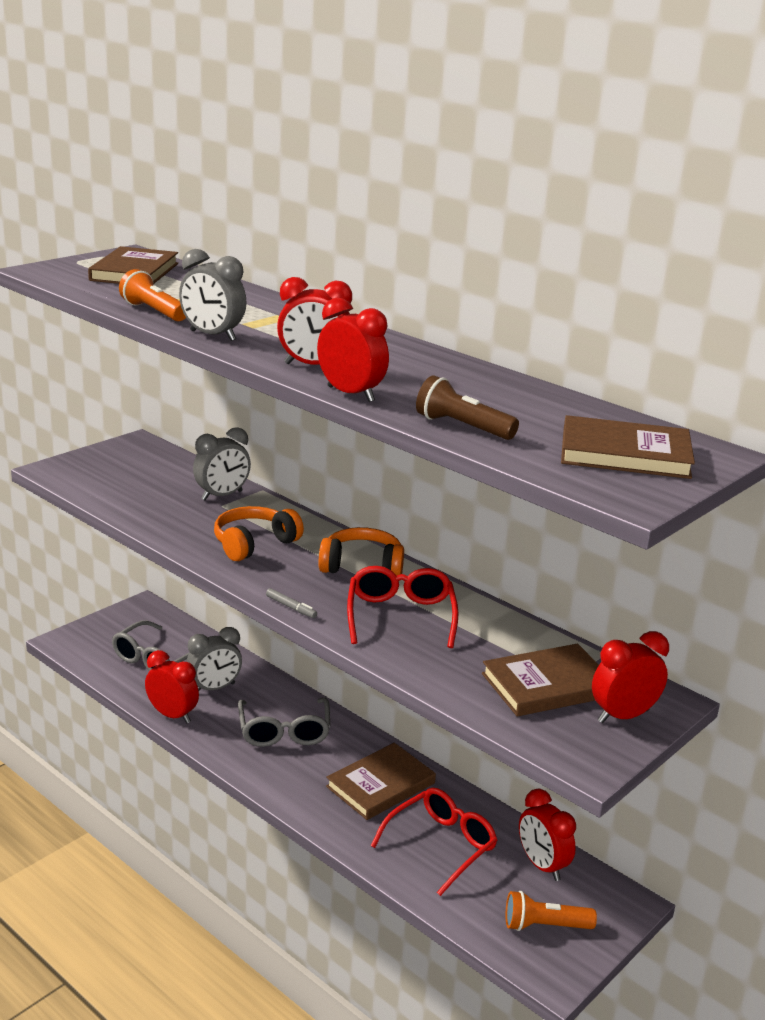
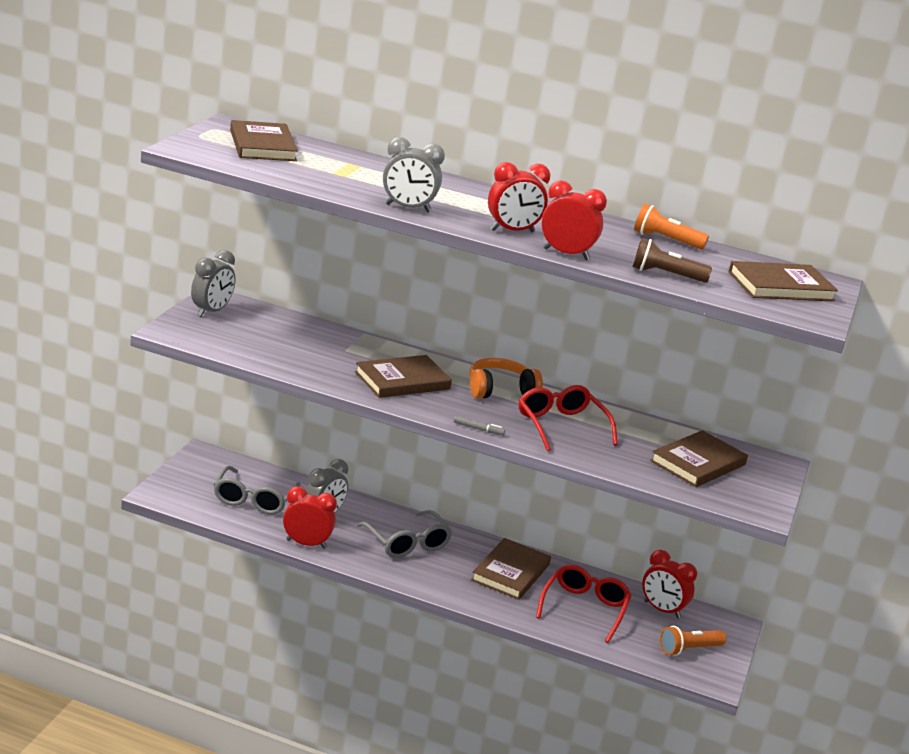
camera: 25 degrees left, 0 degrees up
orange flashlight [119,269,186,321] -> orange flashlight moved to [634,204,709,250]
grey clock [193,427,251,500] -> grey clock moved to [191,250,235,317]
orange headphones [214,506,304,561] -> brown book [355,355,452,398]
red clock [592,631,669,723] -> none

